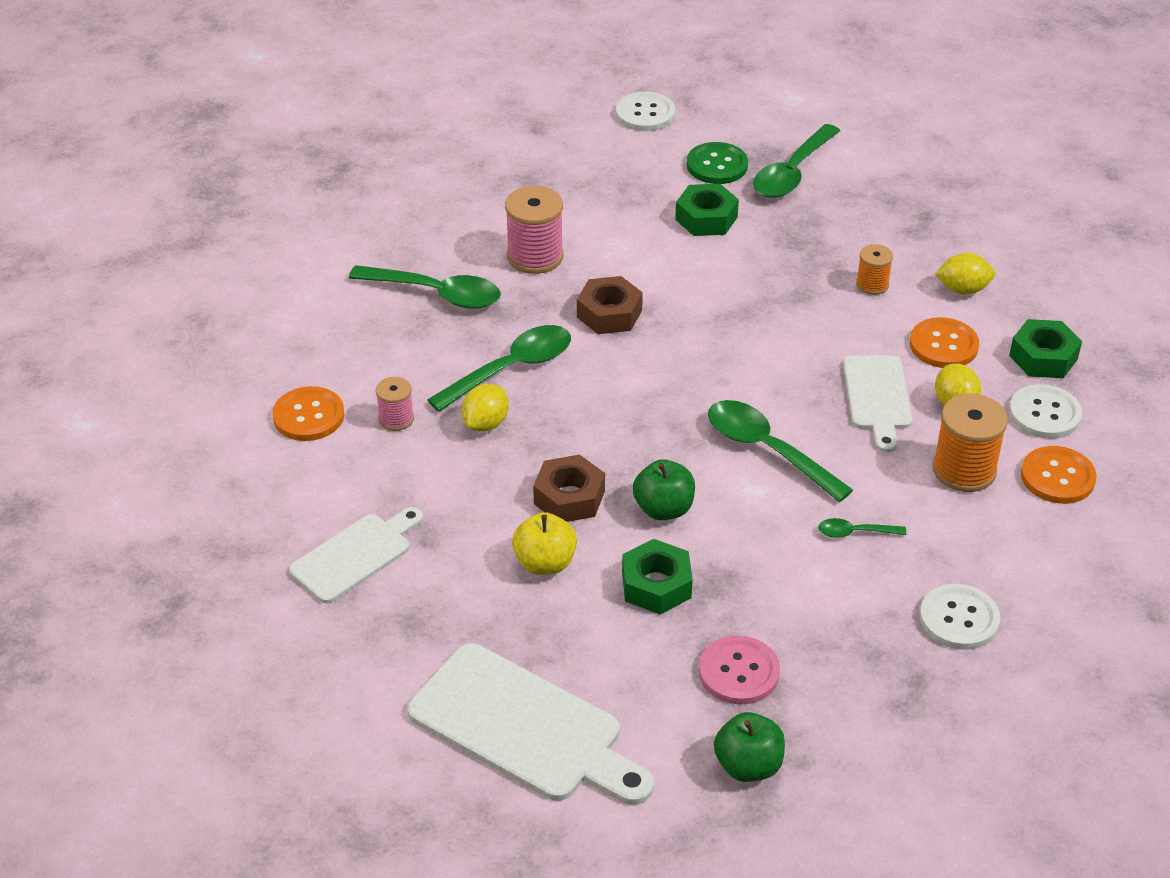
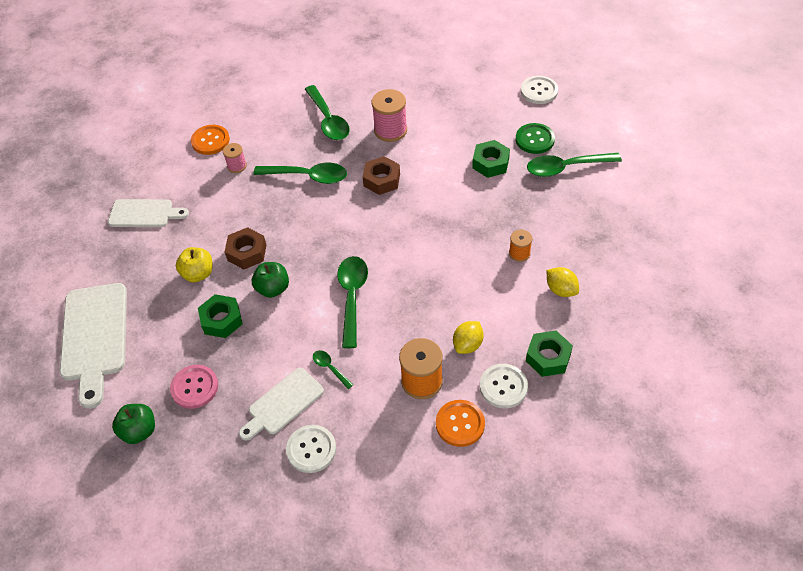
camera: 50 degrees right, 10 degrees up
yellow lemon [462,384,509,432] -> none
white cutting board [843,355,912,453] -> white cutting board moved to [239,368,324,441]
orange button [910,317,979,368] -> none

